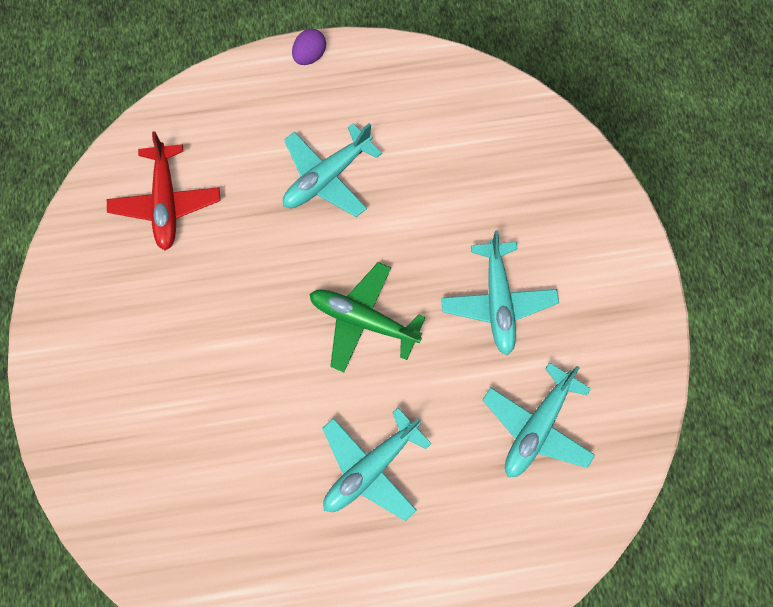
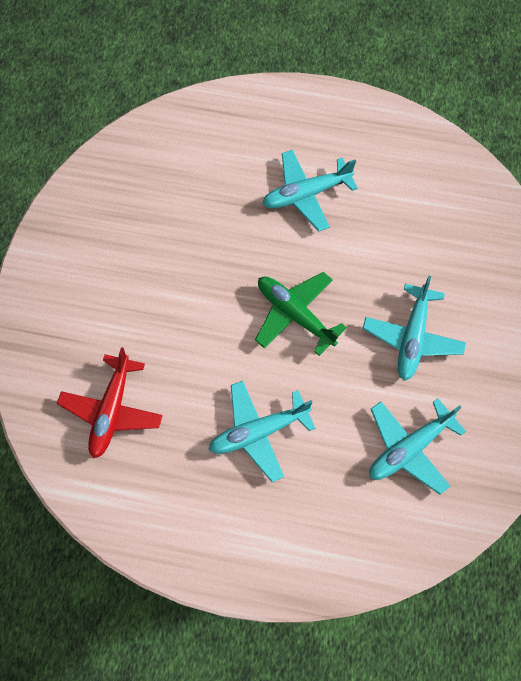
camera: 20 degrees right, 5 degrees down
red plane [107,131,220,251] -> red plane moved to [57,347,163,458]
purple egg [292,29,326,65] -> none

